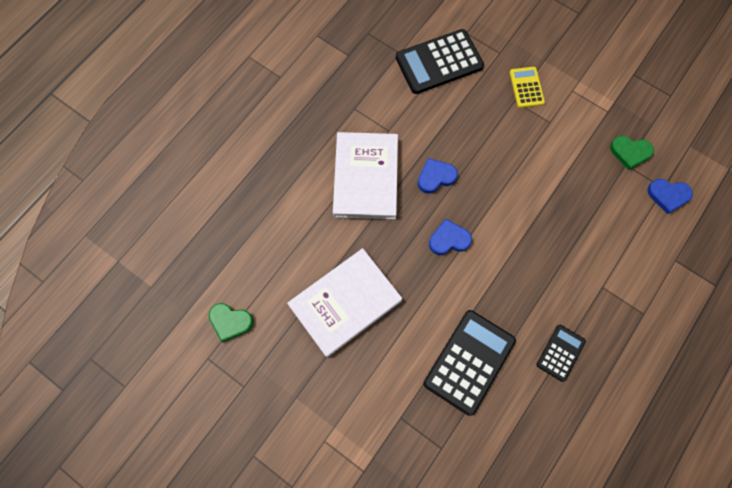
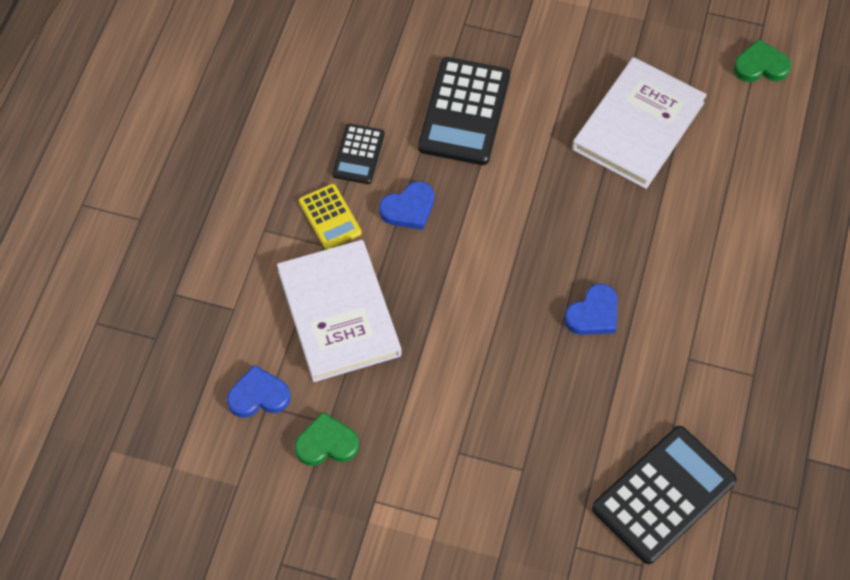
camera: 160 degrees right, 10 degrees down
white book [333,132,398,219] -> white book moved to [277,240,402,382]
blue heart [429,219,472,255] -> blue heart moved to [379,181,434,230]
yellow calculator [510,67,545,108] -> yellow calculator moved to [299,184,362,250]

